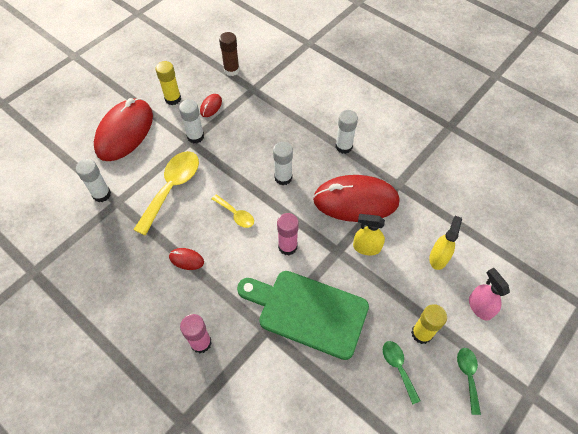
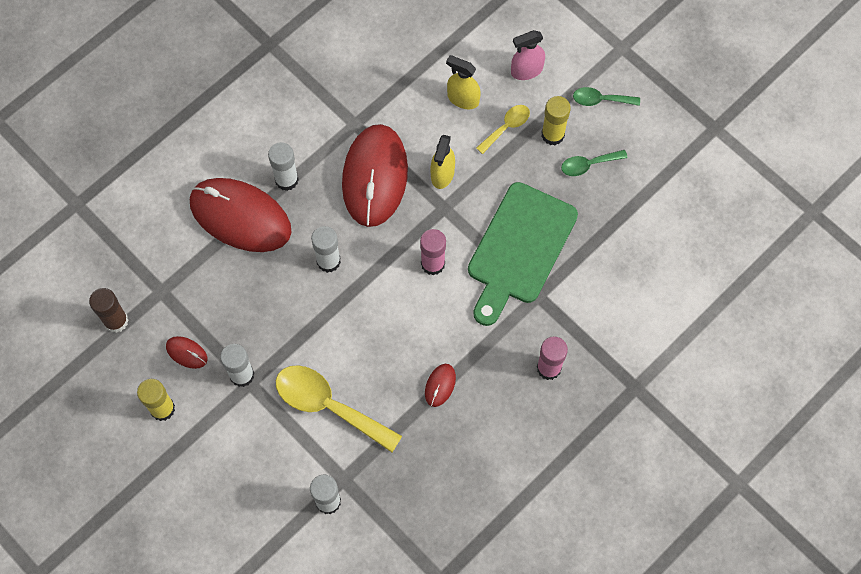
camera: 85 degrees left, 10 degrees up
red mouse [94,98,153,161] -> red mouse moved to [190,178,292,252]
yellow spoon [212,194,254,228] -> yellow spoon moved to [476,105,530,154]

